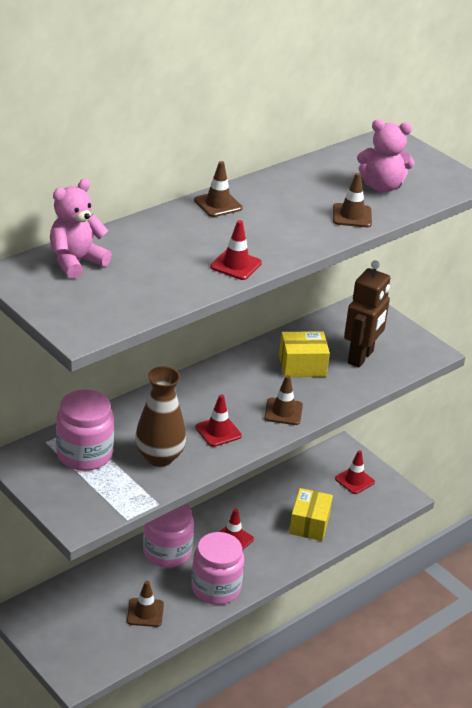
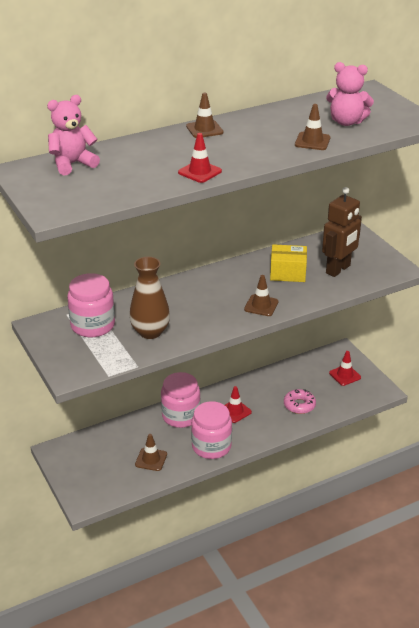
camera: 15 degrees right, 0 degrees up
red traffic cone [195,395,242,447] -> none
yellow box [289,488,333,541] -> pink donut [284,389,316,414]

